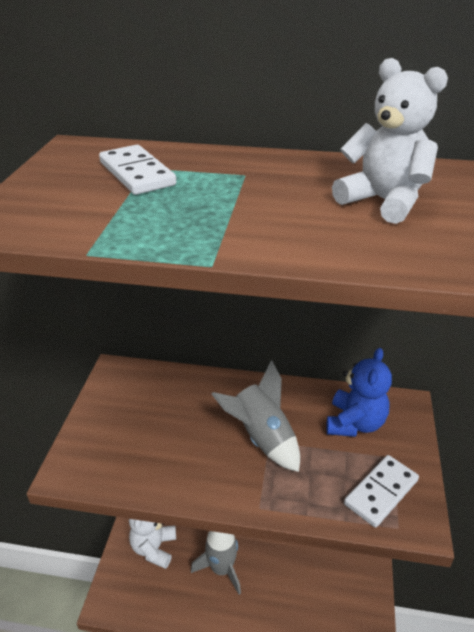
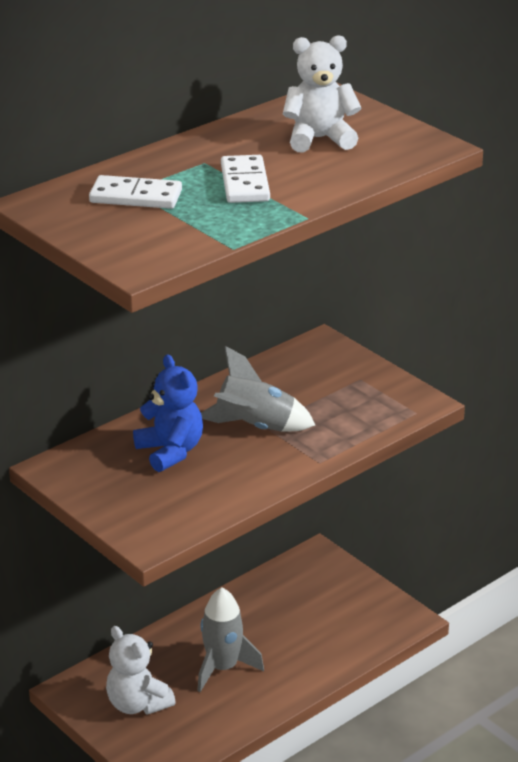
camera: 50 degrees left, 5 degrees down
blue teddy bear [326,348,392,437] -> blue teddy bear moved to [133,354,203,472]
white domino [344,455,419,528] -> white domino moved to [221,155,270,203]

